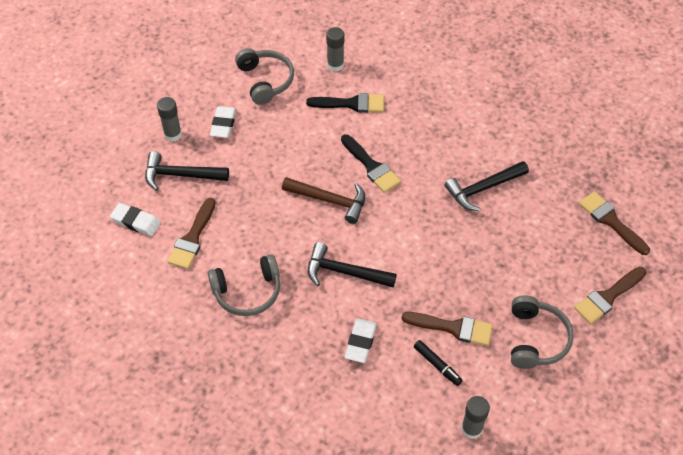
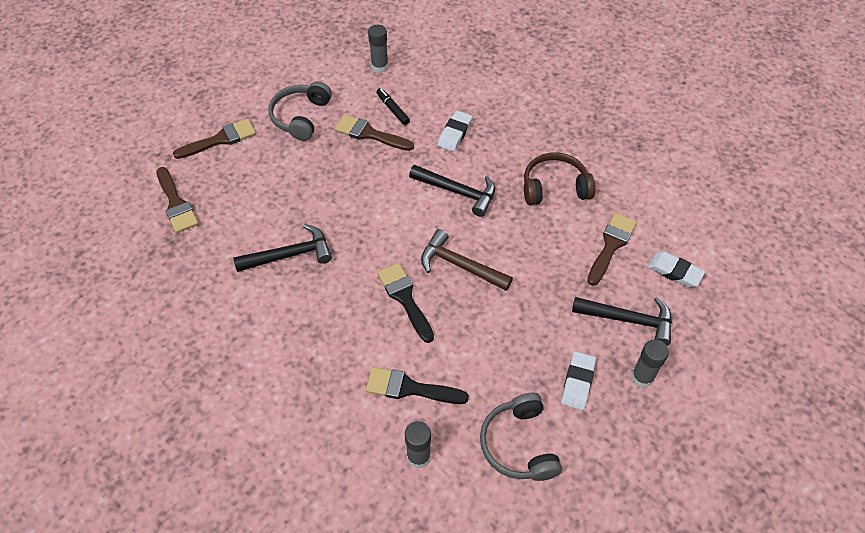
camera: 170 degrees left, 0 degrees up
grey headphones [208,254,280,316] -> brown headphones [524,153,596,205]

